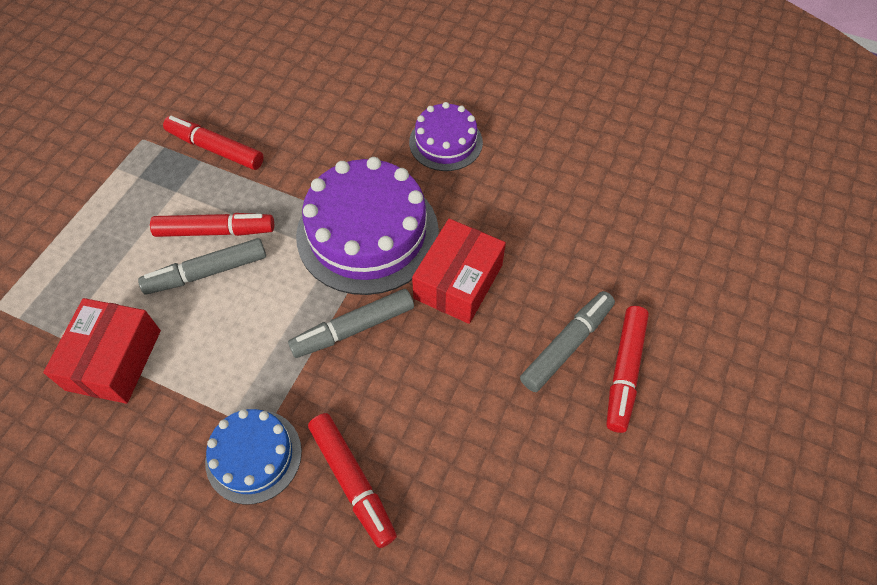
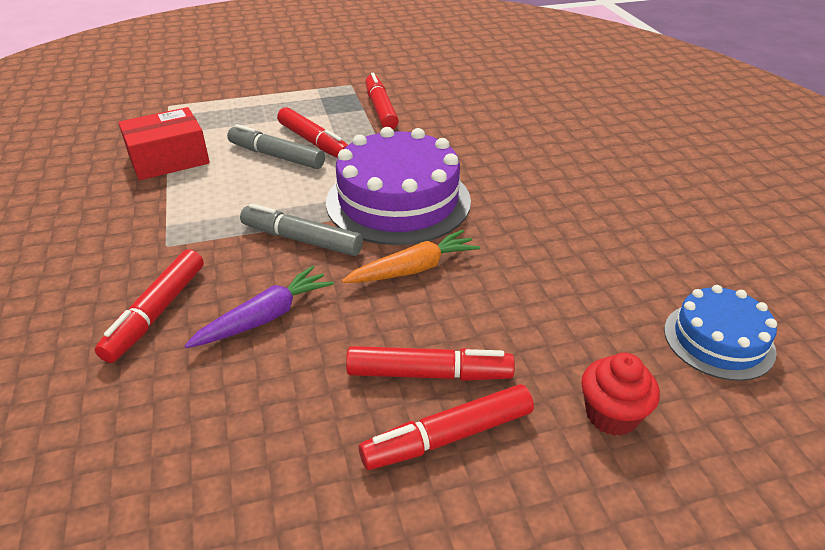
camera: 50 degrees right, 20 degrees down
blue cake [205,409,302,504] -> blue cake moved to [664,285,777,381]
purple cake [409,102,483,171] -> none
red box [412,219,506,324] -> orange carrot [342,230,480,283]
grey marker [520,291,615,392] -> red marker [346,346,515,381]
none -> purple carrot [184,266,334,348]
none -> red cupcake [581,353,660,436]

